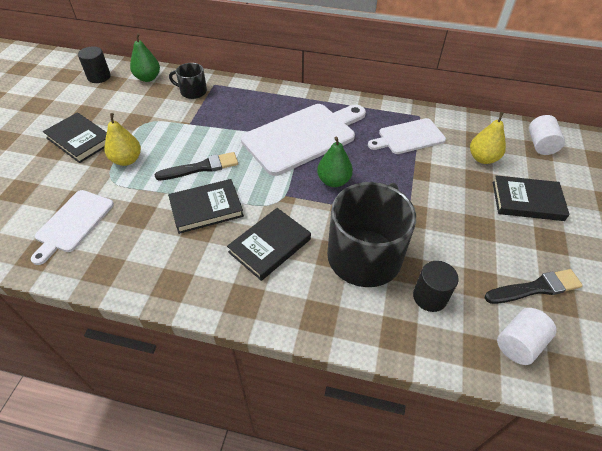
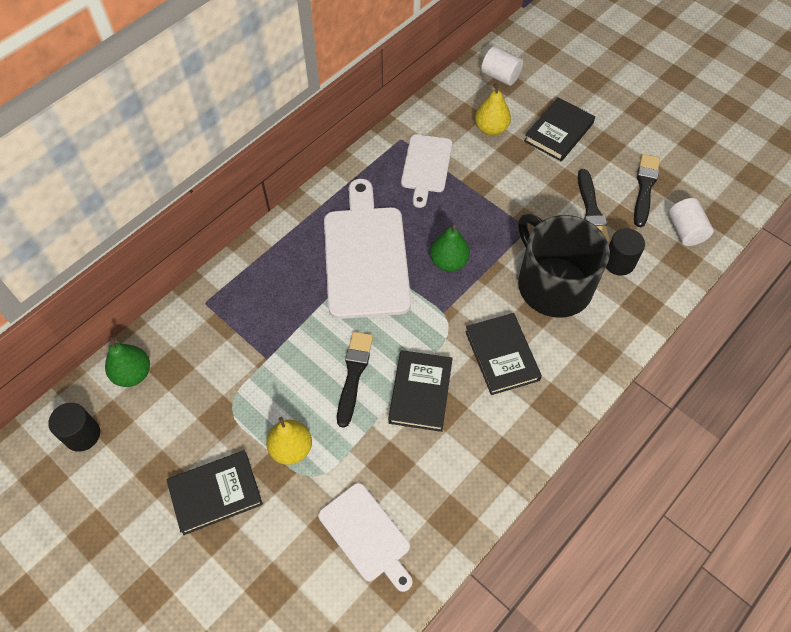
camera: 60 degrees left, 10 degrees up
black mug [169,63,207,99] -> none
none -> black brush [578,169,610,243]

